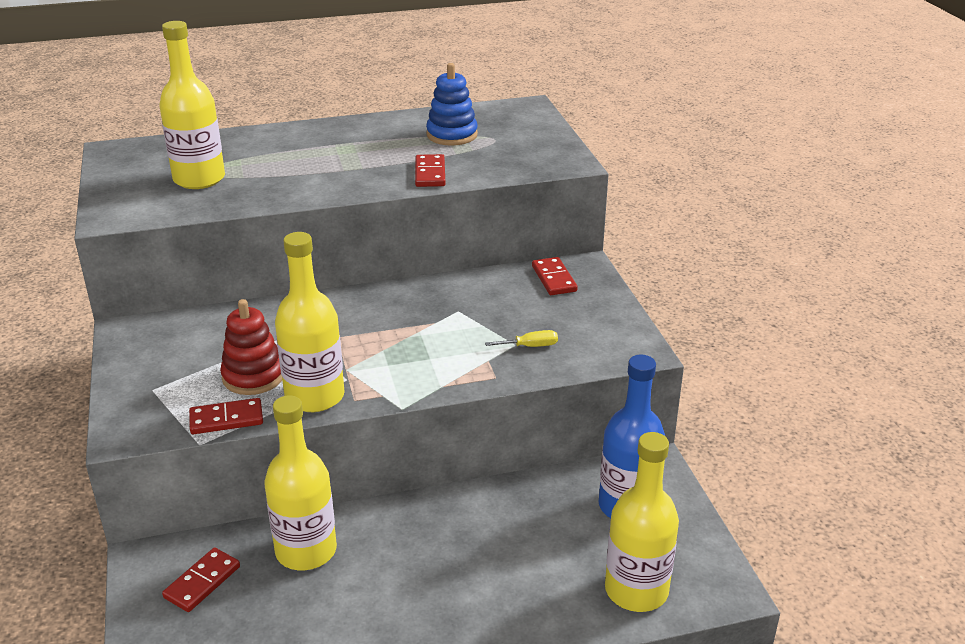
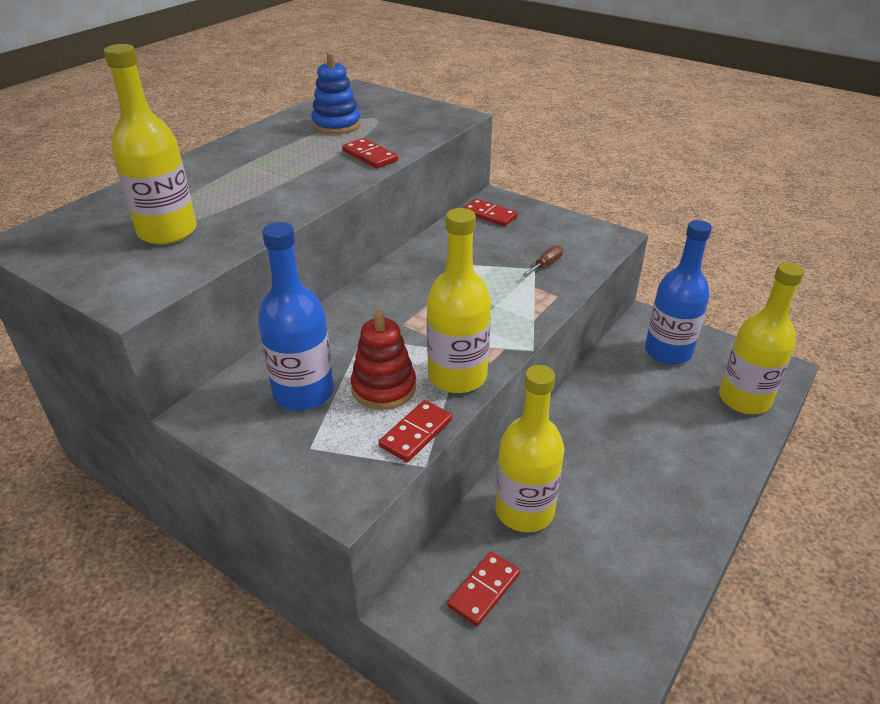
camera: 40 degrees left, 5 degrees up
red domino [162,548,240,612] -> red domino turned 45 degrees clockwise [447,551,520,626]
yellow screwdriver [485,330,558,347] -> brown screwdriver [522,245,563,277]
none -> blue bottle [258,222,334,411]

